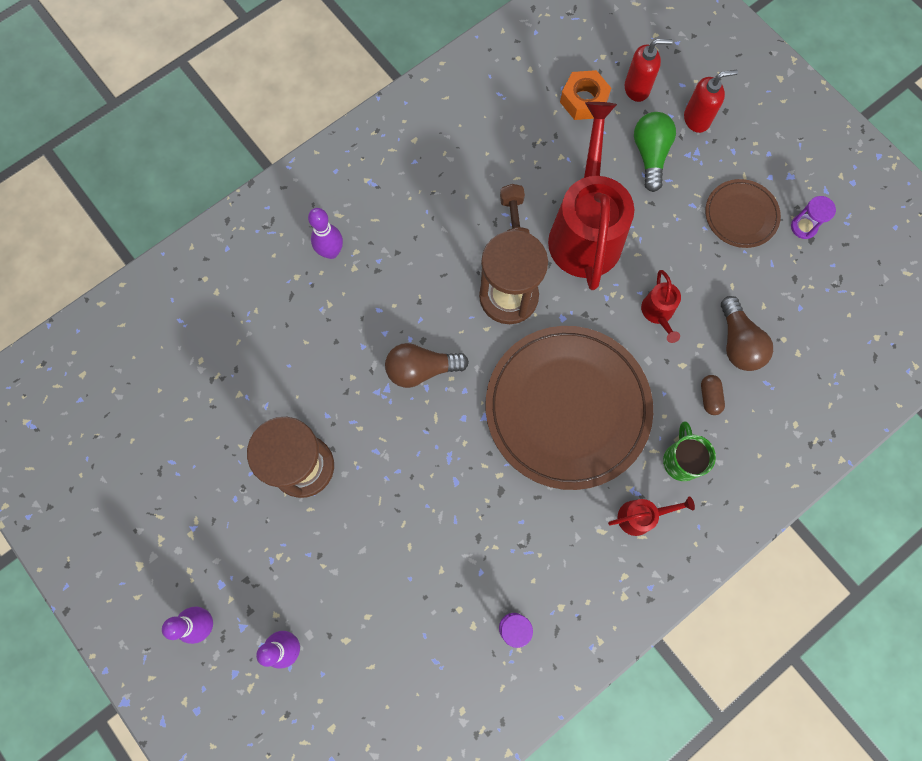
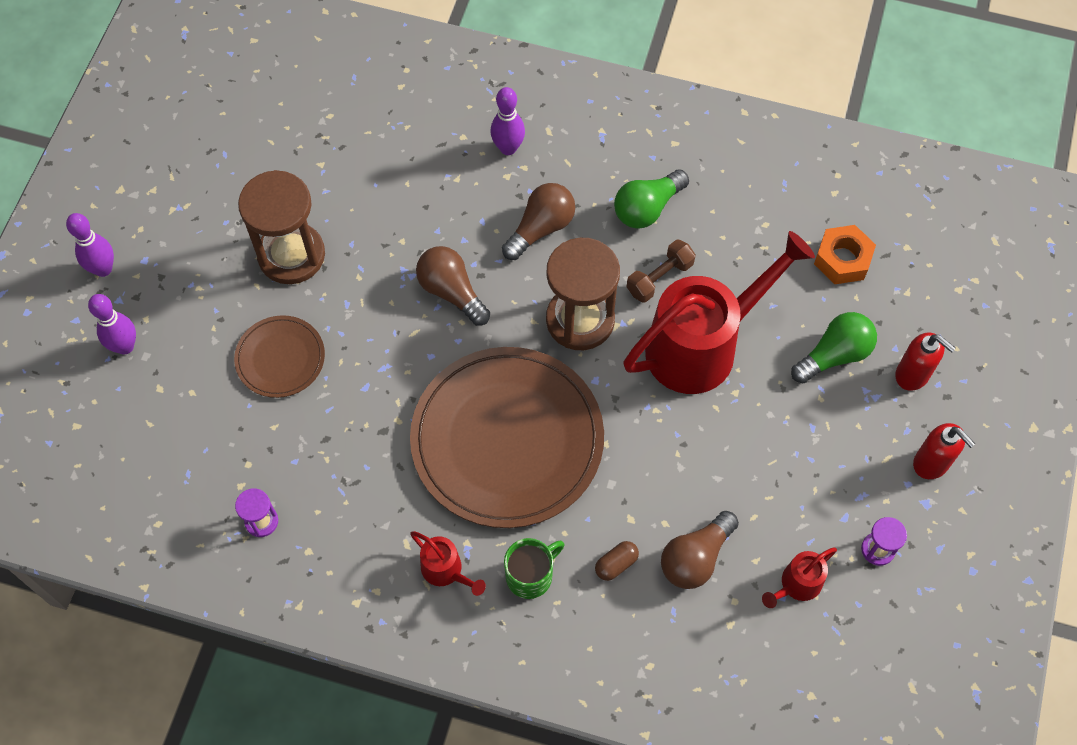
camera: 55 degrees right, 10 degrees down
red soap dispenser [624,39,673,102] -> red soap dispenser moved to [913,423,975,479]
red watering can [641,270,681,343] -> red watering can moved to [762,547,837,608]
brown plate [705,179,781,248] -> brown plate moved to [234,315,325,398]
none -> brown light bulb [502,183,575,260]
none -> green light bulb [614,169,689,229]

